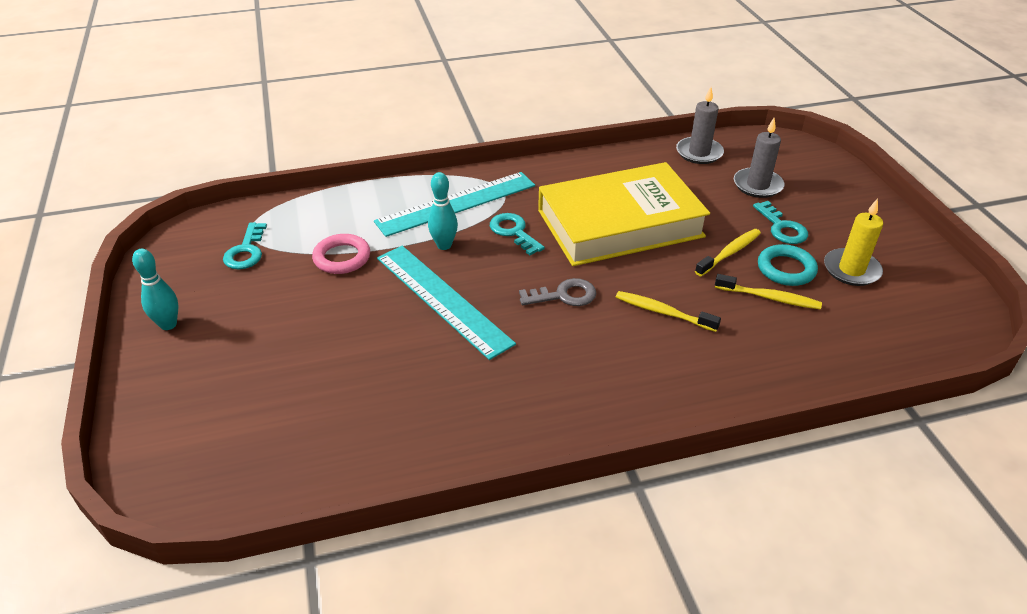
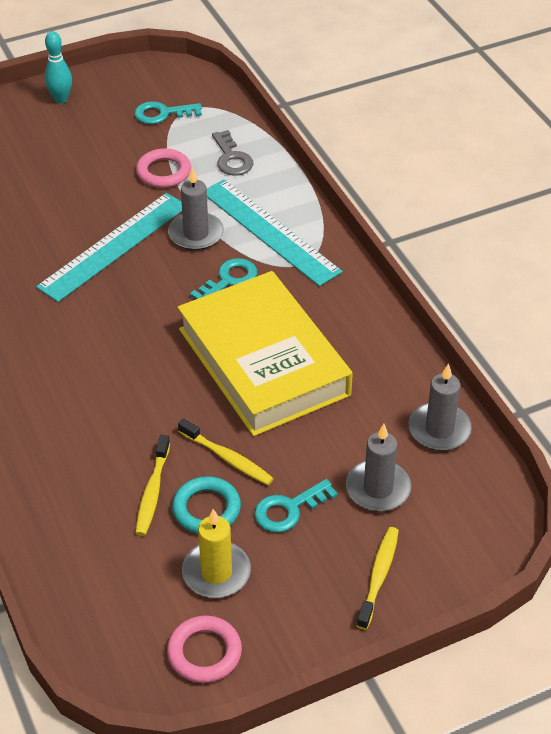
camera: 80 degrees right, 5 degrees up
turquoise bowling pin [428,172,458,250] -> grey candle [168,167,224,251]
grey key [519,278,597,306] -> grey key moved to [212,130,253,176]
yellow toothbrush [616,291,721,332] -> yellow toothbrush moved to [357,527,399,630]
none -> pink ring [167,615,242,683]

